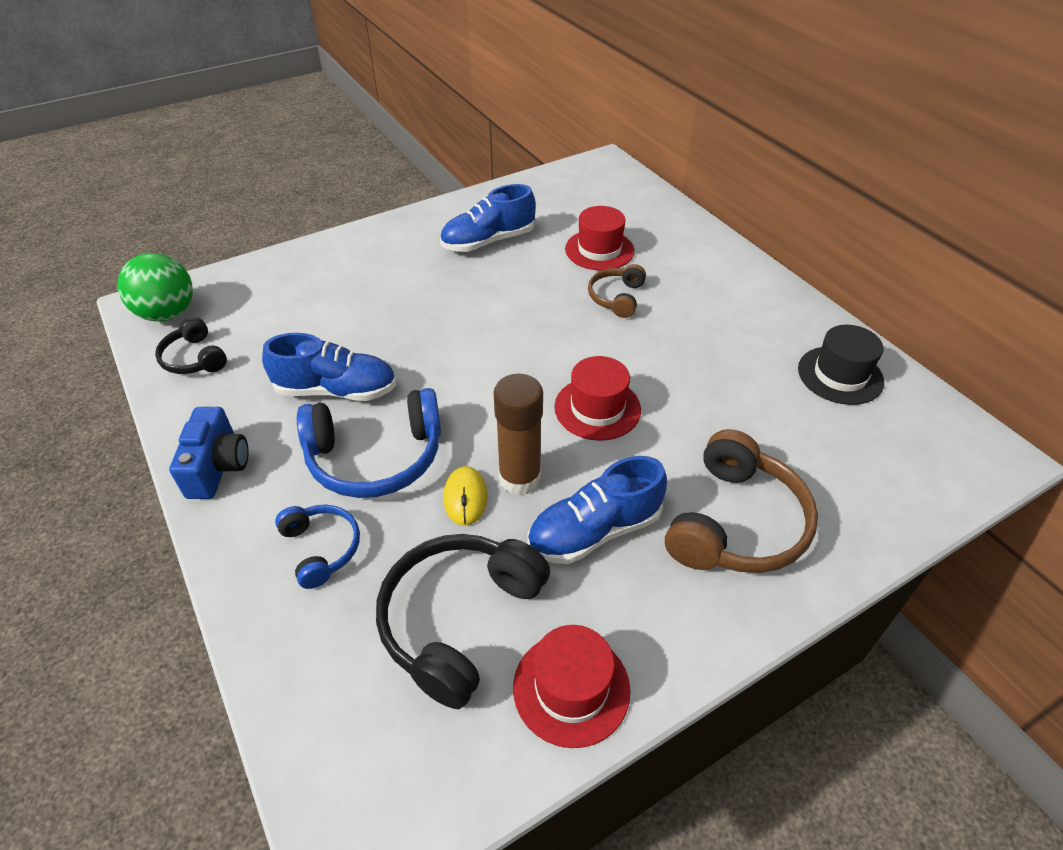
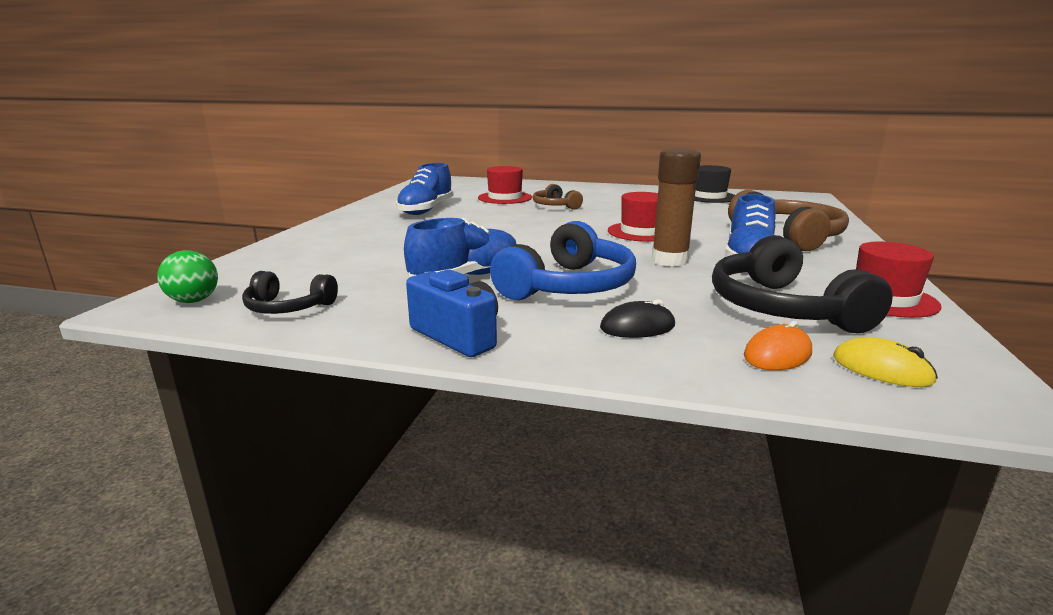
camera: 45 degrees left, 25 degrees down
green ball [117,253,193,322] -> green ball [157,250,218,303], size x0.62
blue headphones [275,505,360,589] -> black mouse [600,299,675,338]
yellow mouse [443,466,488,526] -> yellow mouse moved to [833,337,938,387]
none -> orange mouse [744,321,812,370]

